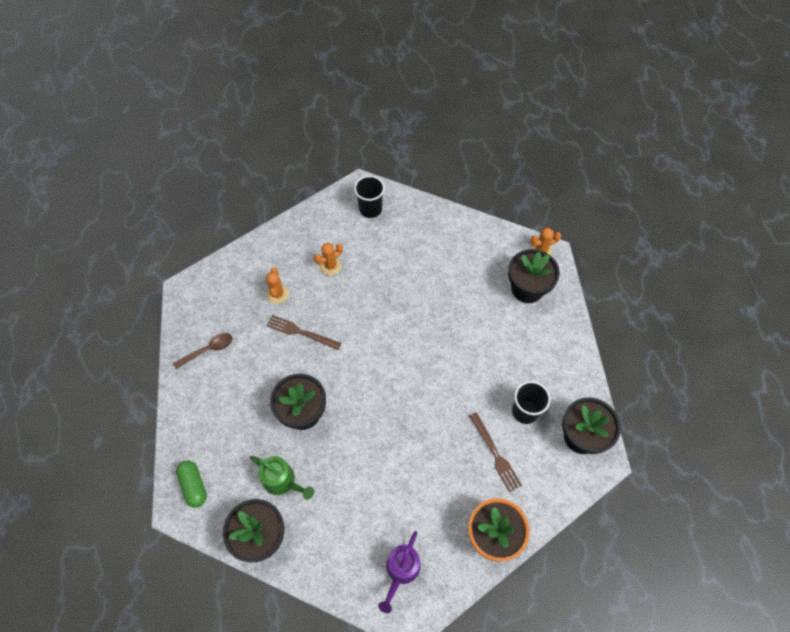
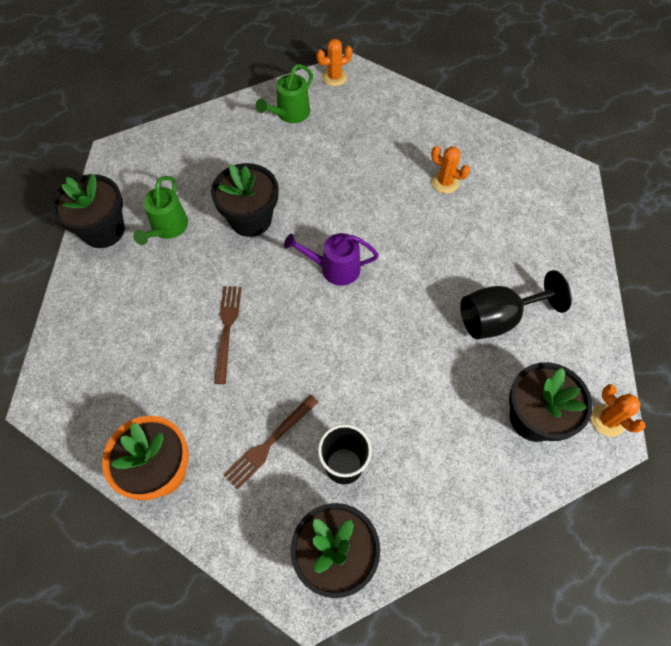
camera: 70 degrees right, 0 degrees up
brown spoon [173,333,233,369] -> green watering can [255,64,313,123]
green capsule [176,461,207,508] -> none
orange cactus [266,267,289,304] -> orange cactus moved to [316,39,352,86]
brown fork [266,315,341,350] -> brown fork moved to [214,286,242,384]
black cup [354,176,385,218] -> none
purple watering can [378,531,421,613] -> purple watering can moved to [284,233,379,286]
none -> black goblet [460,270,572,339]

